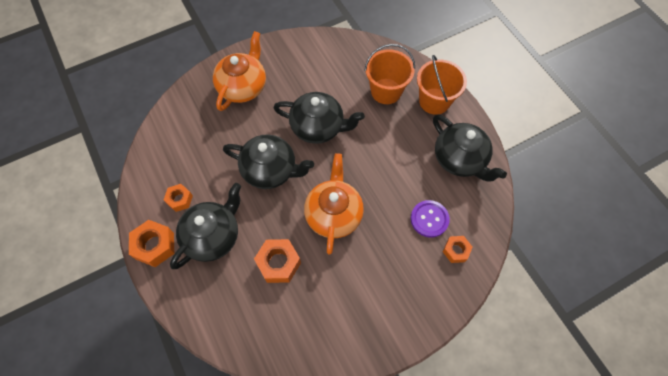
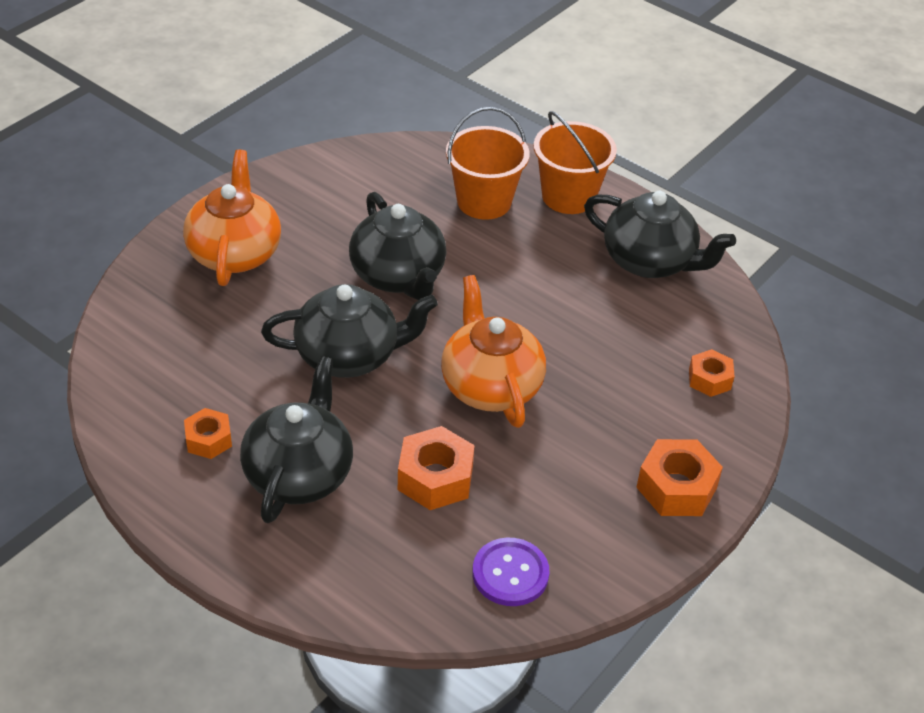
camera: 25 degrees left, 20 degrees down
orange nut [129,220,174,267] -> orange nut moved to [636,439,723,516]
black teapot [273,92,365,144] -> black teapot turned 75 degrees clockwise [349,192,446,300]
purple button [411,200,450,238] -> purple button moved to [472,538,549,606]

